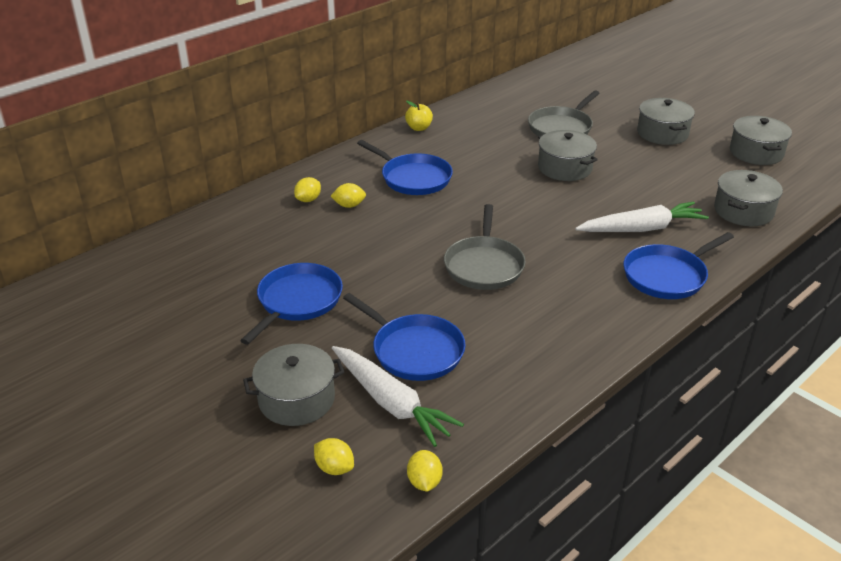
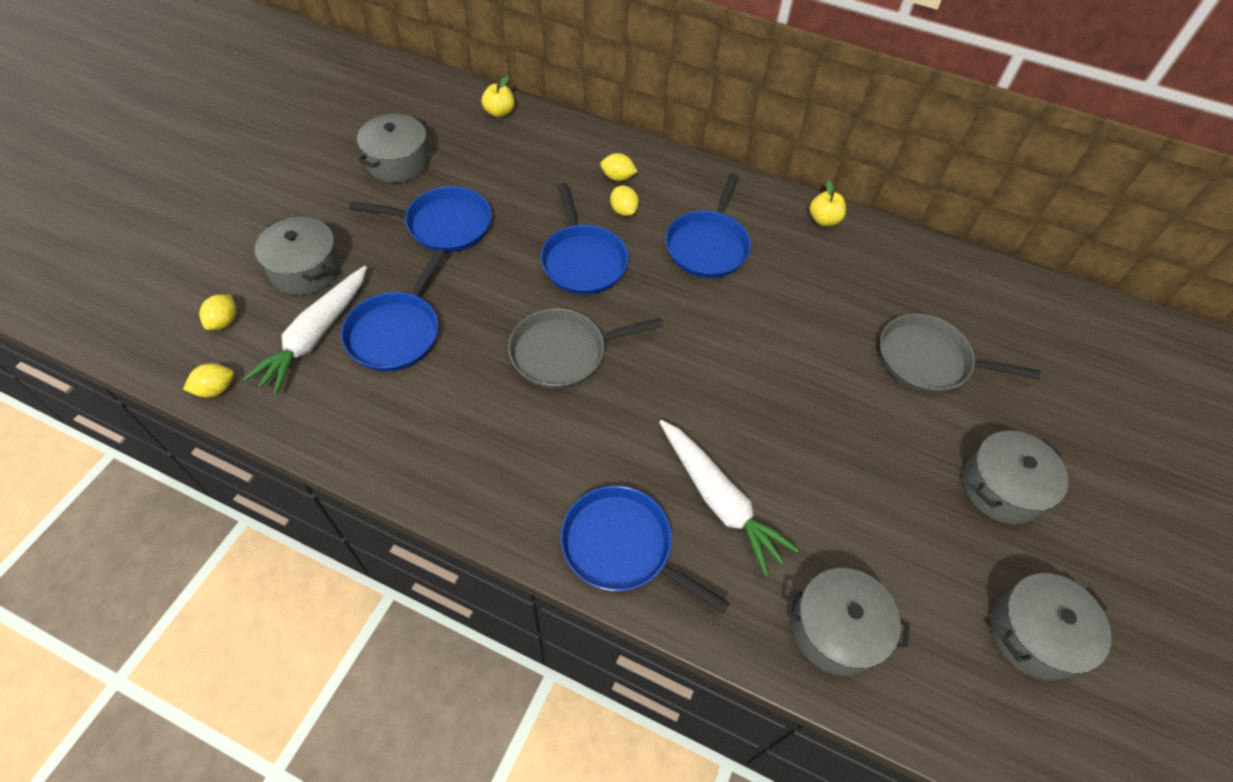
camera: 65 degrees right, 20 degrees up
grey pot [538,130,598,181] -> grey pot moved to [357,114,430,183]
none -> yellow apple [482,76,514,118]
none -> blue pan [540,183,629,295]

